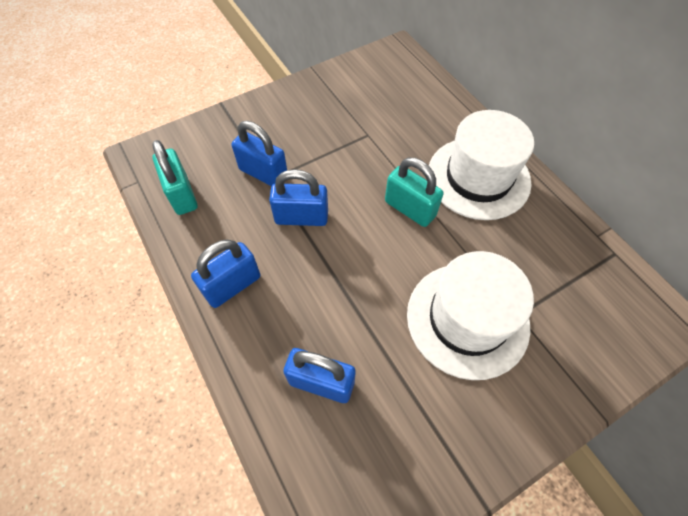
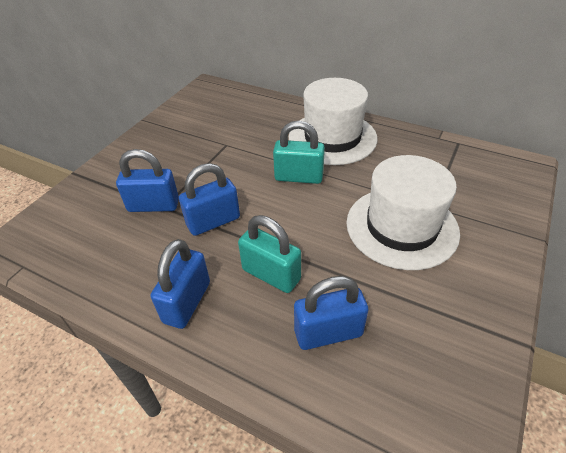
camera: 30 degrees left, 15 degrees down
turquoise padlock [152,140,198,215] -> turquoise padlock moved to [238,215,301,293]

